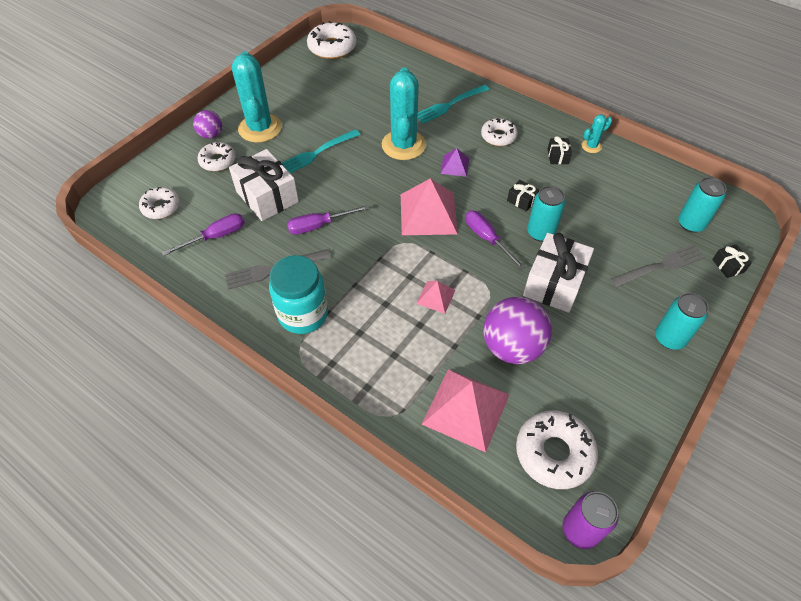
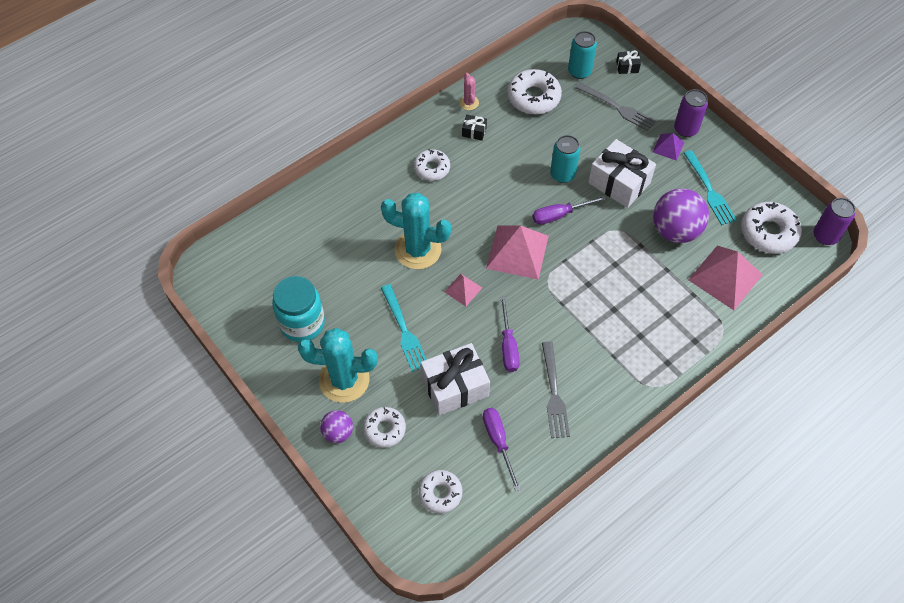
camera: 75 degrees left, 5 degrees up
turquoise jar [269,255,328,334] -> turquoise jar moved to [272,276,325,342]
white donut [307,21,356,59] -> white donut moved to [507,69,562,114]
pink pyramid [416,281,456,314] -> pink pyramid moved to [445,274,482,306]
turquoise fork [417,84,490,124] -> turquoise fork moved to [684,150,737,226]
purple pyramid [440,148,469,177] -> purple pyramid moved to [653,133,684,161]
black gift [507,180,539,211] -> none
turquoise cactus [582,114,612,153] -> pink cactus [459,73,479,110]
grey fork [610,244,706,288] -> grey fork turned 135 degrees clockwise [576,82,656,131]
turquoise can [655,293,709,350] -> purple can [674,89,708,137]

